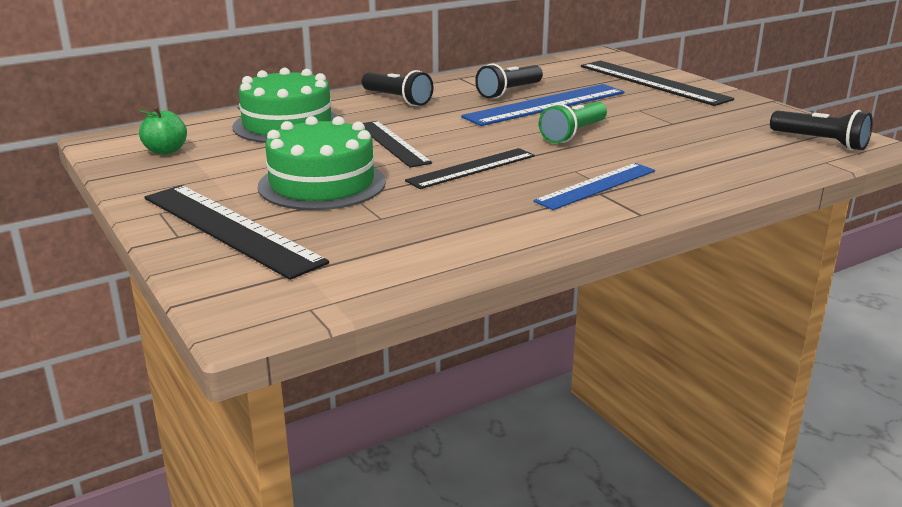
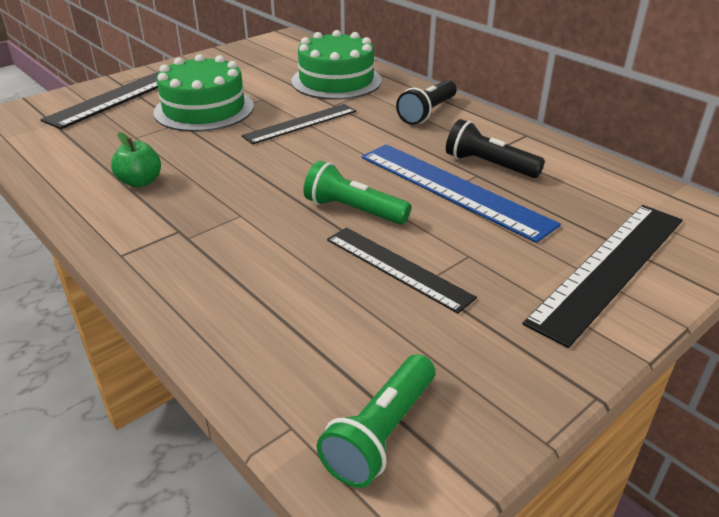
camera: 80 degrees right, 10 degrees up
green apple [138,107,187,155] -> green apple moved to [111,132,161,187]
black ruler [405,148,535,189] -> black ruler moved to [327,227,477,314]
blue ruler [533,163,655,210] -> none
black flashlight [770,110,873,151] -> green flashlight [317,354,435,488]

